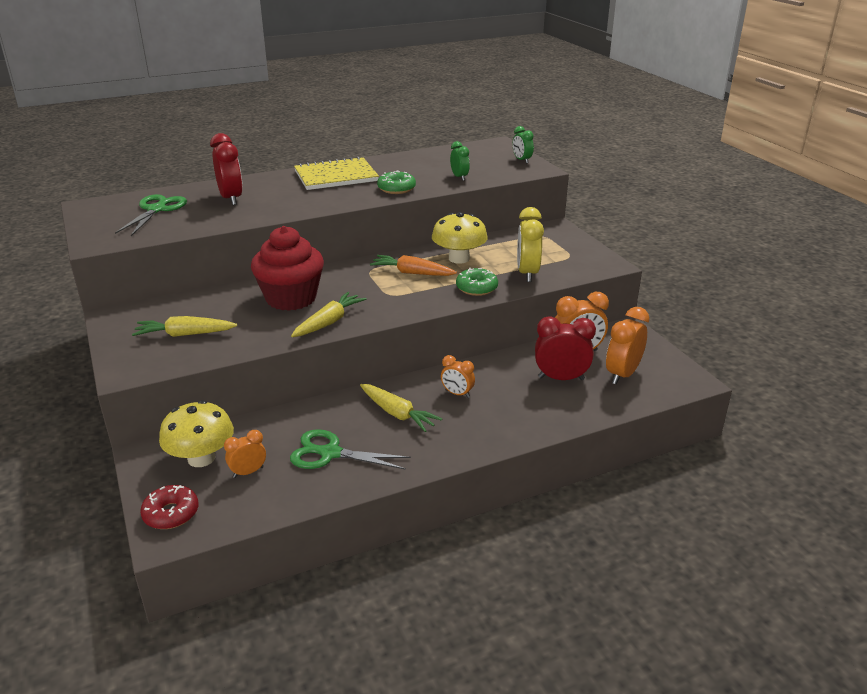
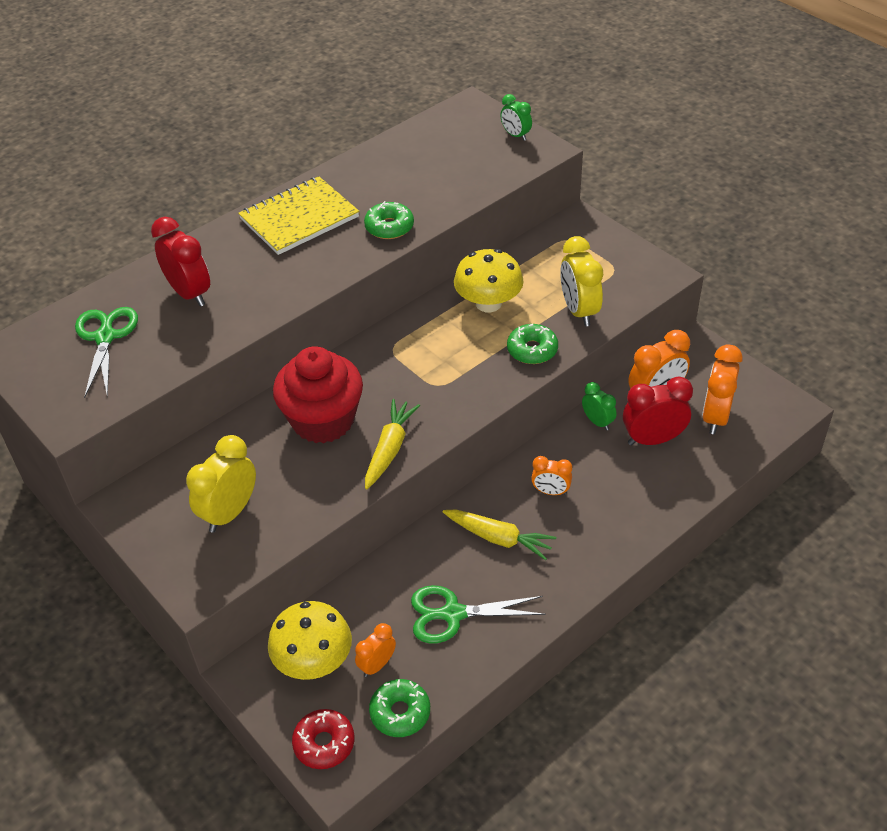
camera: 15 degrees left, 15 degrees up
yellow carrot [132,316,237,337] -> yellow clock [186,435,256,533]
orange carrot [370,255,457,276] -> none
green clock [450,141,470,181] -> green clock moved to [582,382,617,431]
none -> green donut [369,679,430,737]

